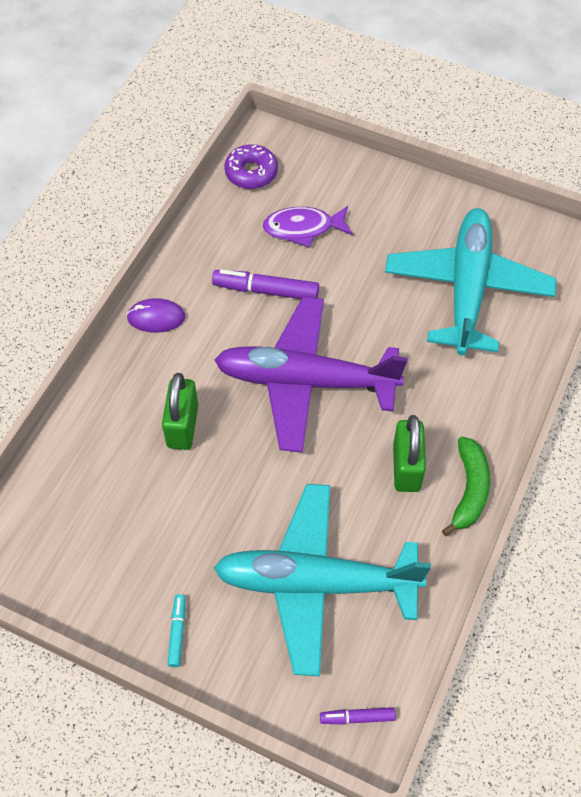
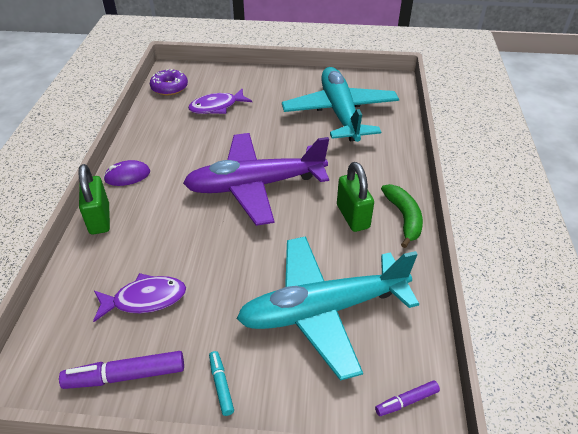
camera: 20 degrees left, 15 degrees down
green padlock [162,373,198,450] -> green padlock moved to [79,164,110,235]
purple marker [212,269,319,299] -> purple marker moved to [59,351,184,389]
none -> purple fish [93,273,186,322]

